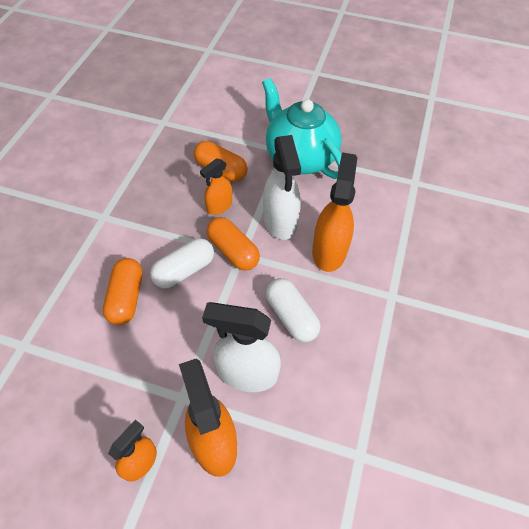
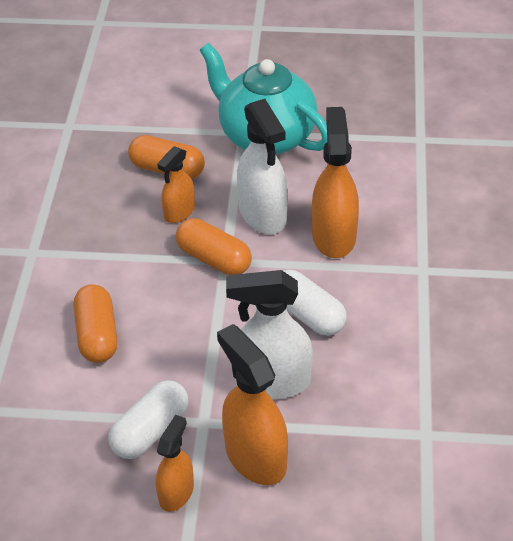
camera: 10 degrees left, 10 degrees down
white capsule [150,238,214,288] -> white capsule moved to [108,380,189,459]

